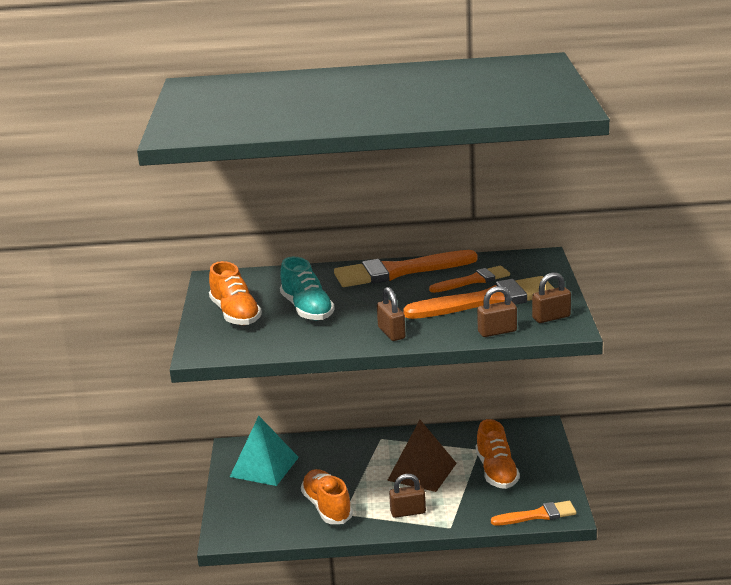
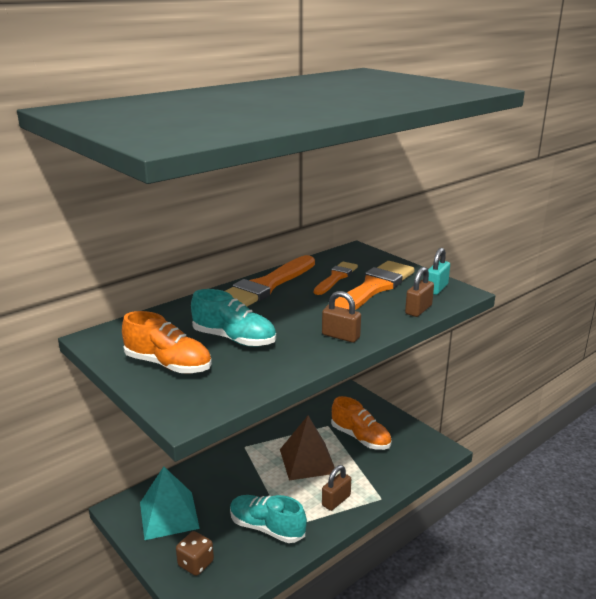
camera: 40 degrees left, 0 degrees up
orange shoe [301,469,353,524] -> turquoise shoe [230,495,307,543]
orange brush [491,501,577,525] -> none
brown padlock [532,272,571,323] -> turquoise padlock [428,248,450,295]
none -> brown dice [176,531,214,576]

